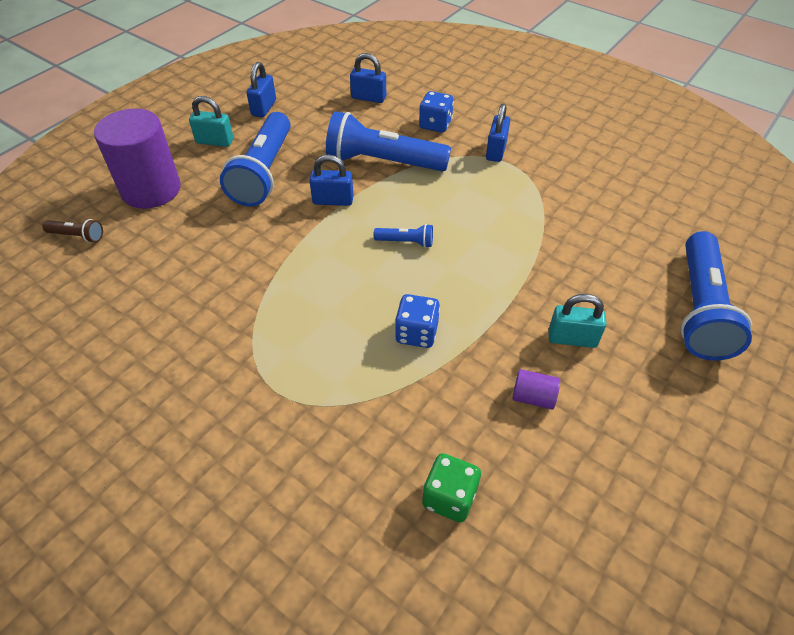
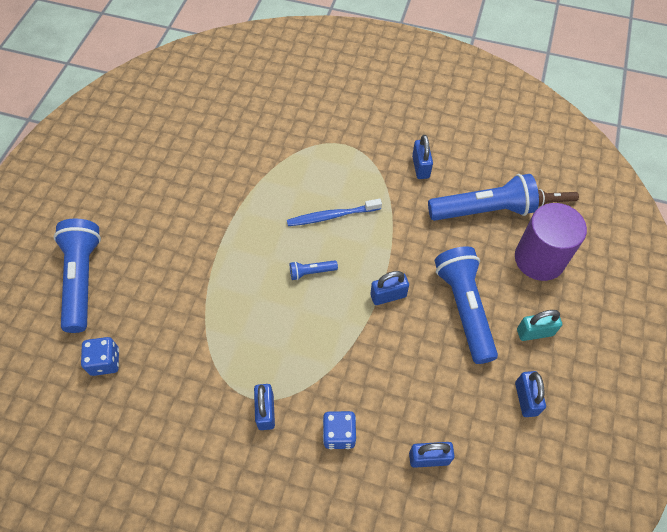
camera: 160 degrees right, 10 degrees up
blue flashlight [326,111,451,172] -> blue flashlight moved to [428,174,539,221]
blue dice [395,294,440,348] -> blue dice moved to [81,337,119,376]
green dice [422,453,481,522] -> none
purple cylinder [512,369,560,410] -> none
turquoise padlock [549,294,607,348] -> none
none -> blue toothbrush [287,199,382,226]
none -> blue padlock [412,135,433,179]

